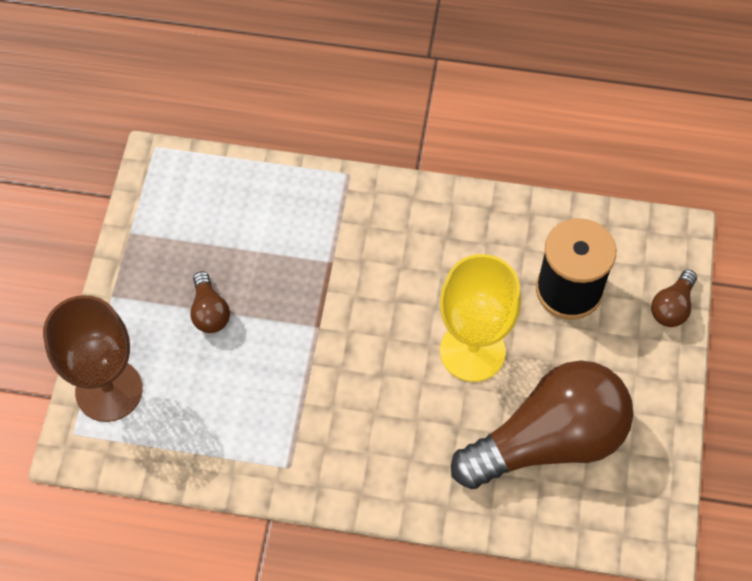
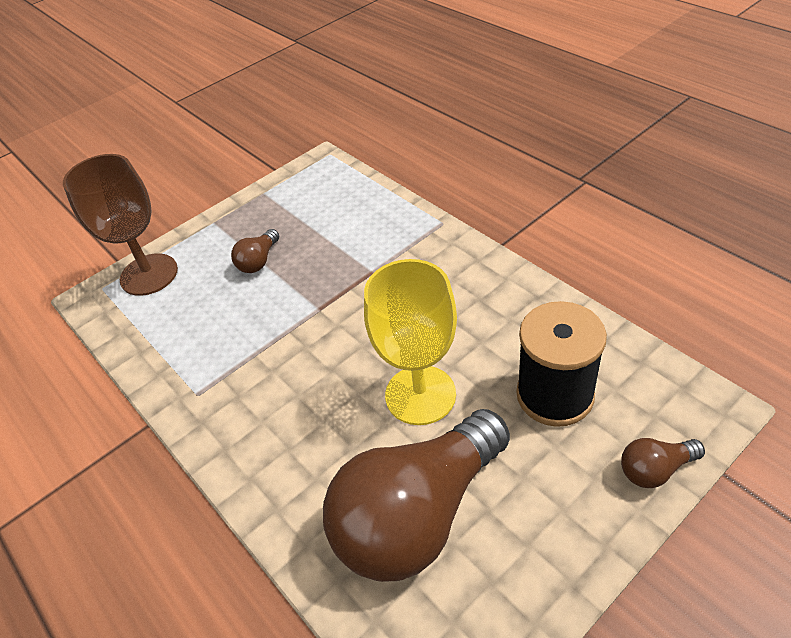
camera: 45 degrees right, 15 degrees down
brown light bulb [451,360,633,489] -> brown light bulb turned 120 degrees clockwise [323,409,510,582]

